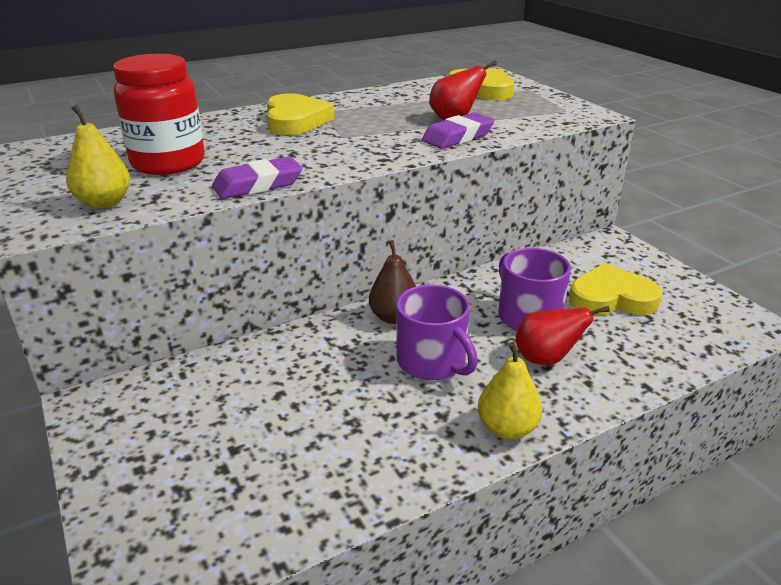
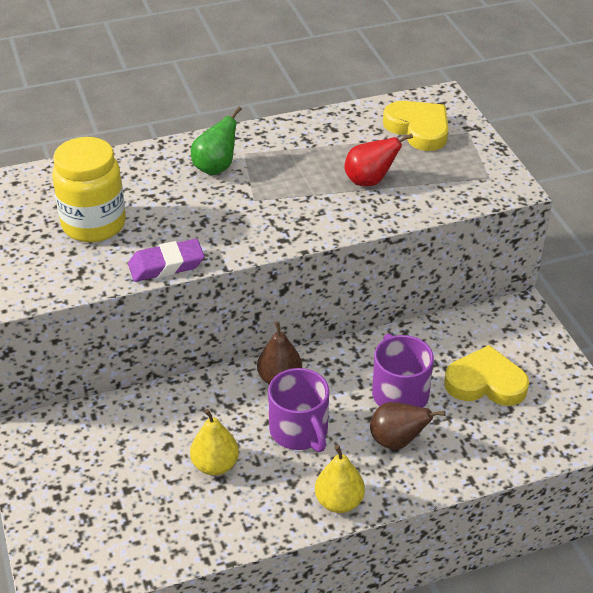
camera: 10 degrees right, 10 degrees up
yellow pear [66,105,130,209] -> yellow pear moved to [190,409,239,475]
red jar [113,54,205,175] -> yellow jar [52,137,126,242]
yellow heart [267,93,334,135] -> green pear [191,107,242,175]
purple eraser [422,112,494,149] -> none
red pear [515,306,610,365] -> brown pear [370,402,446,450]

